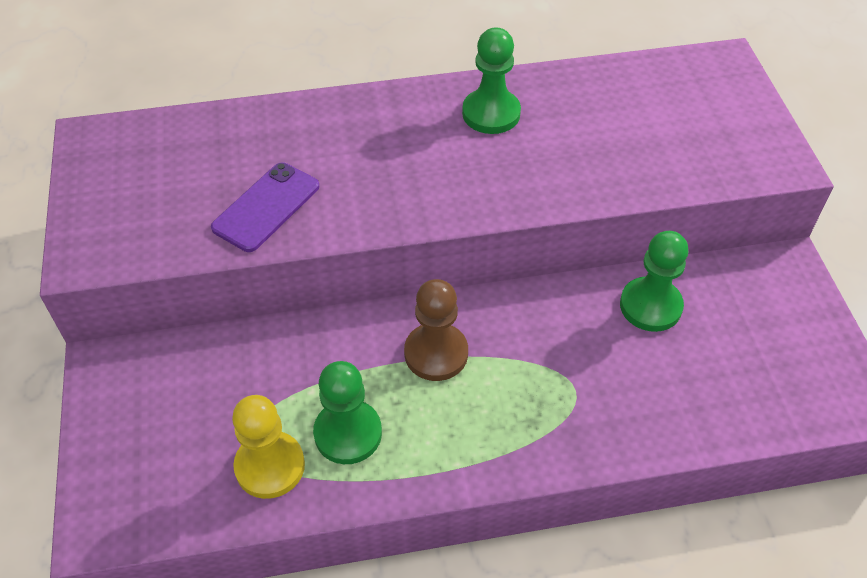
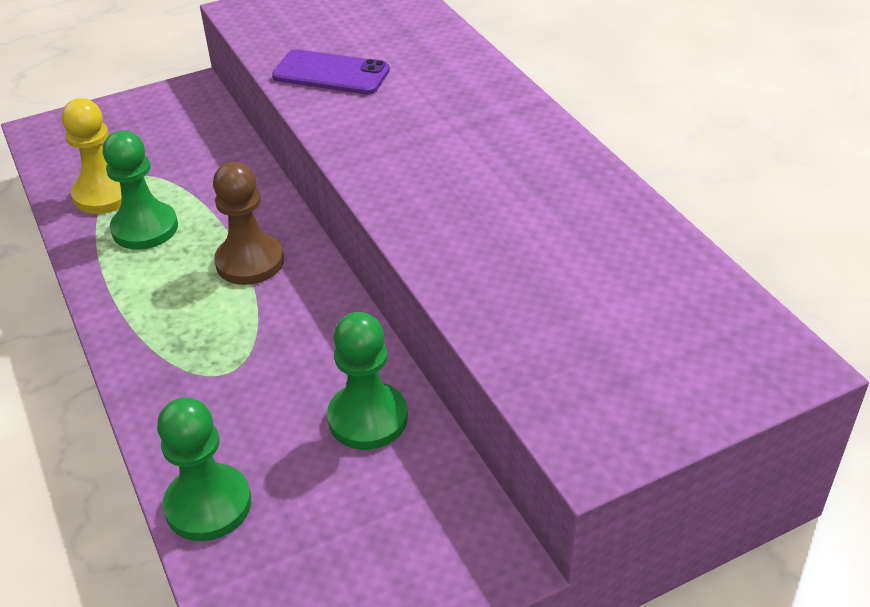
camera: 75 degrees right, 10 degrees down
green pawn [462,28,521,134] -> green pawn moved to [157,397,251,541]

